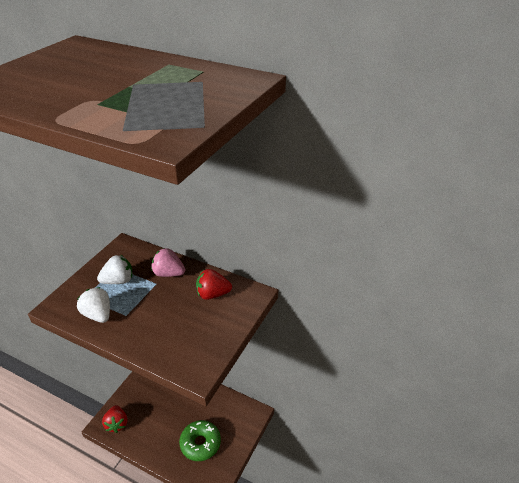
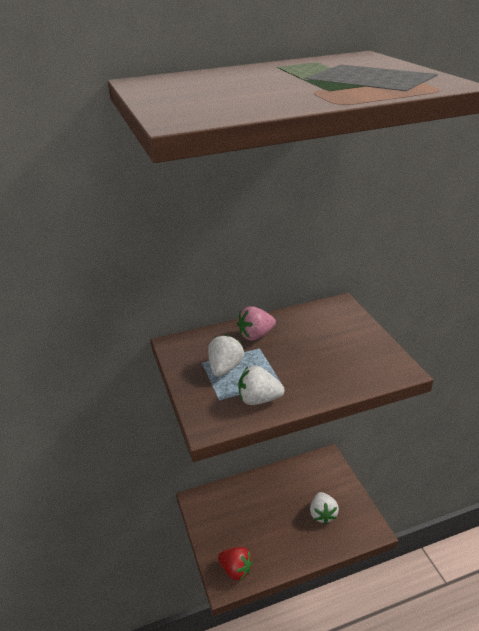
camera: 45 degrees left, 5 degrees down
green donut [179,420,221,461] -> white strawberry [310,492,339,524]
red strawberry [196,269,232,300] -> none

